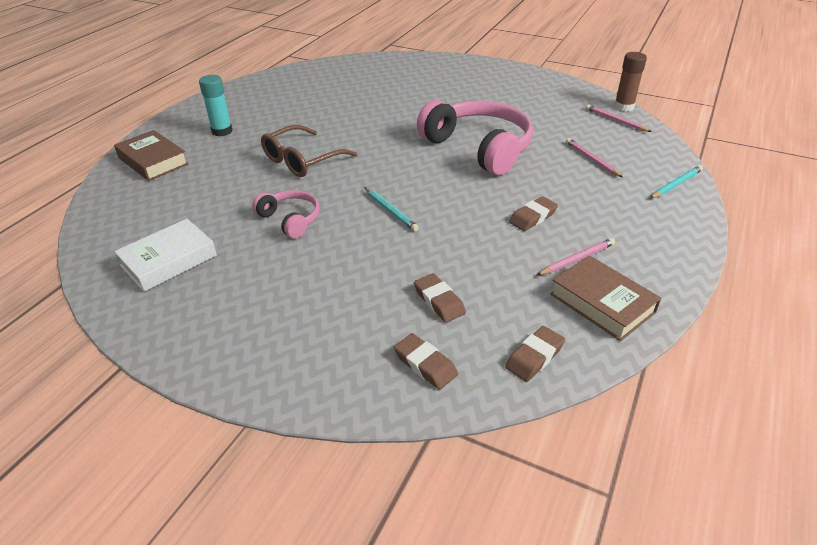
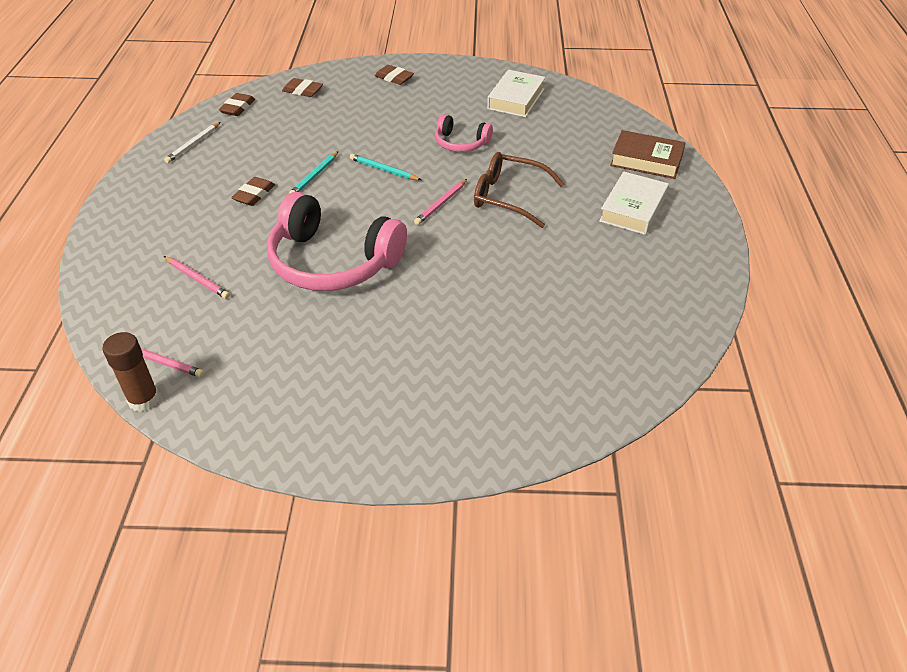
camera: 155 degrees right, 5 degrees up
turquoise glue stick [199,75,233,136] -> white book [599,172,669,235]
brown glasses [261,125,358,177] -> brown glasses turned 90 degrees counterclockwise [474,152,564,228]
brown eraser [414,273,466,323] -> brown eraser moved to [375,65,414,85]
pink pencil [537,238,615,275] -> pink pencil moved to [414,179,467,225]
brown book [550,255,661,341] -> white pencil [164,122,221,163]
turquoise pencil [650,165,703,199] -> turquoise pencil moved to [289,151,339,193]

